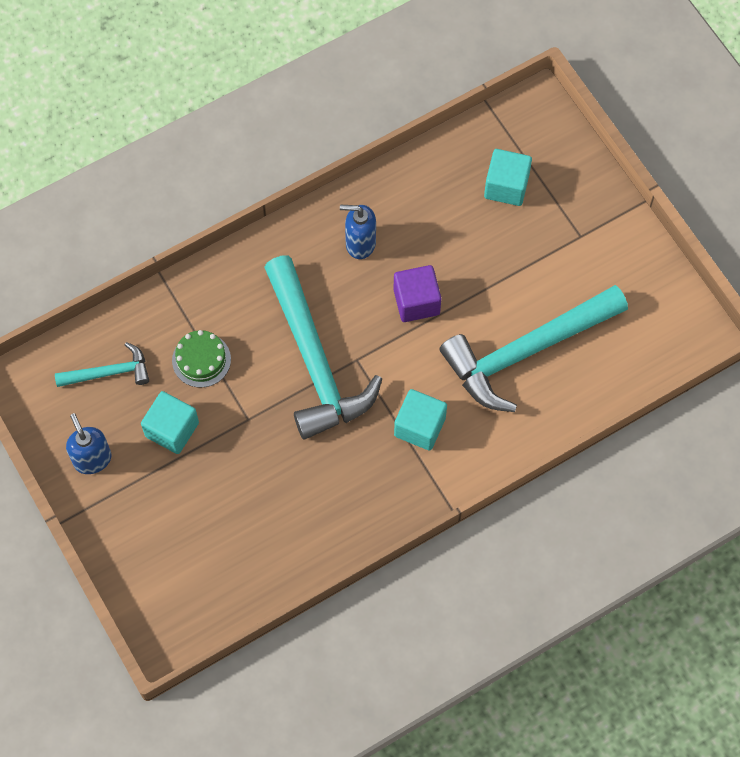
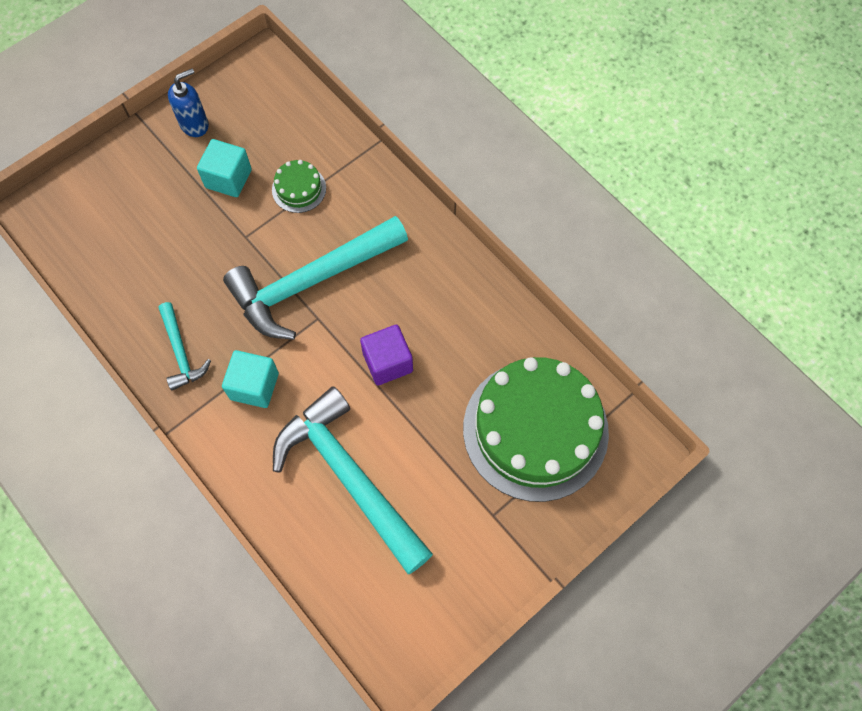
camera: 80 degrees right, 0 degrees up
turquoise hammer [55,342,149,387] -> turquoise hammer moved to [159,302,211,390]
blue soap dispenser [340,205,376,259] -> none
turquoise cube [484,149,532,206] -> green cake [463,357,609,502]

